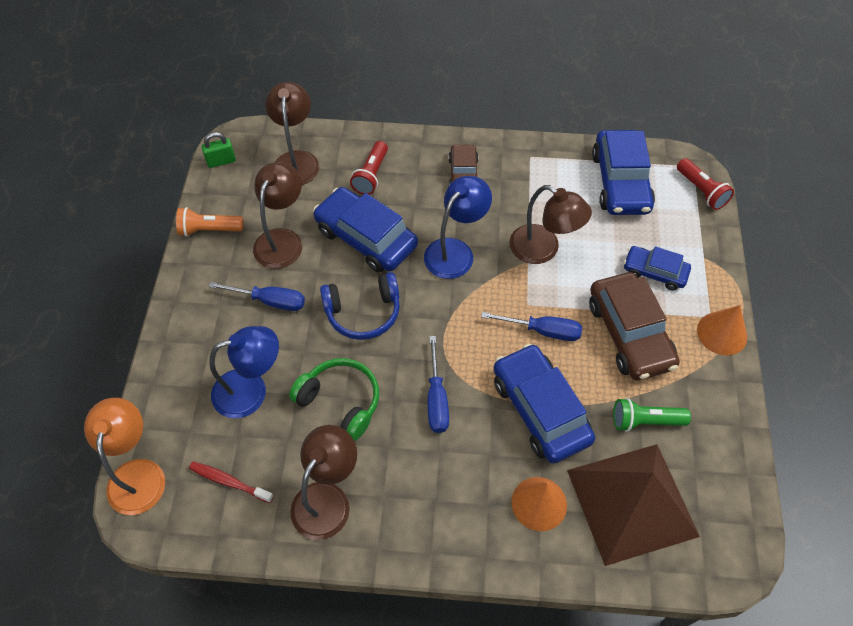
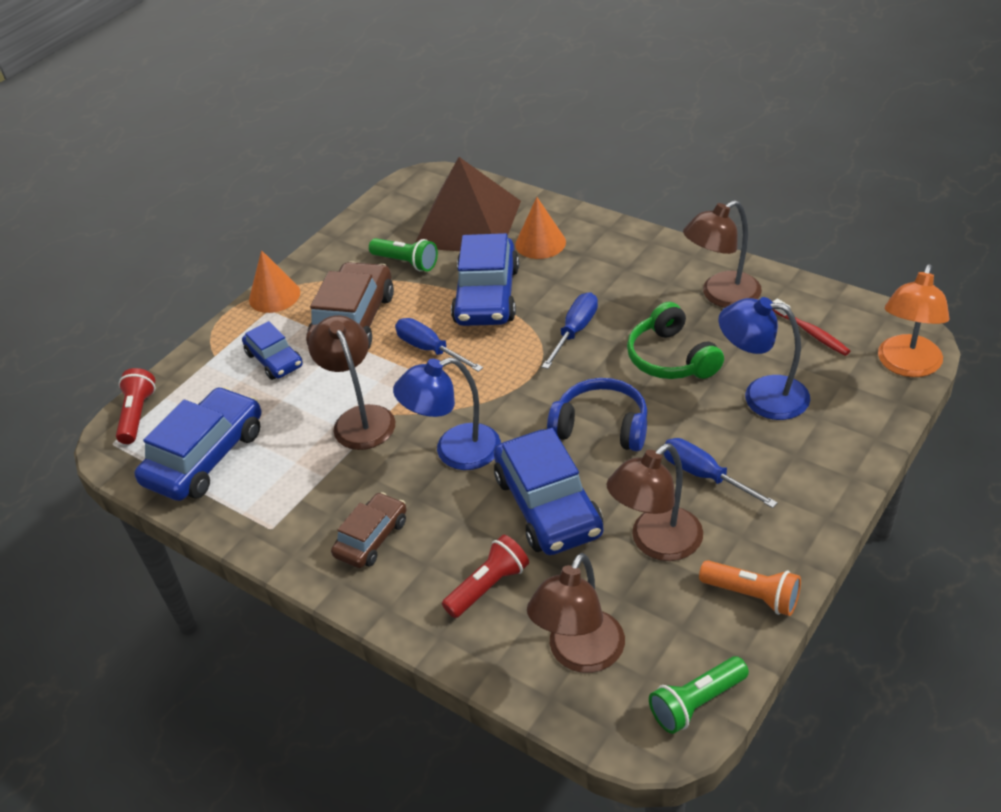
camera: 145 degrees left, 15 degrees down
green padlock [202,132,236,168] -> green flashlight [649,656,749,734]

